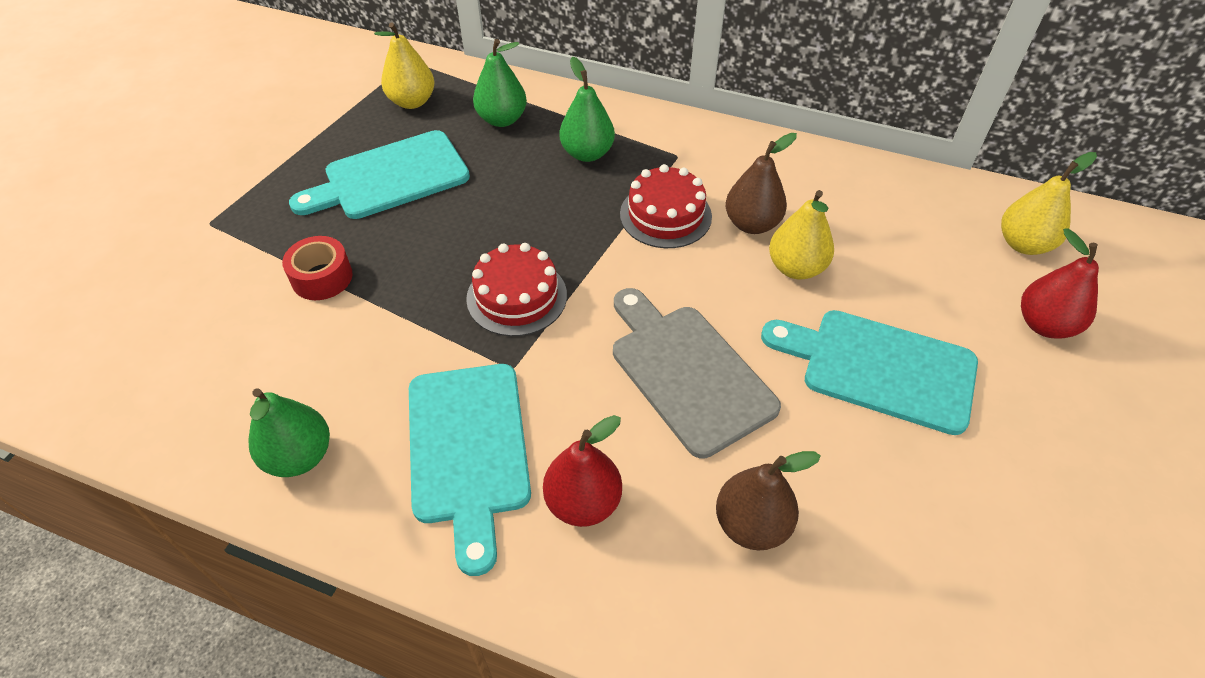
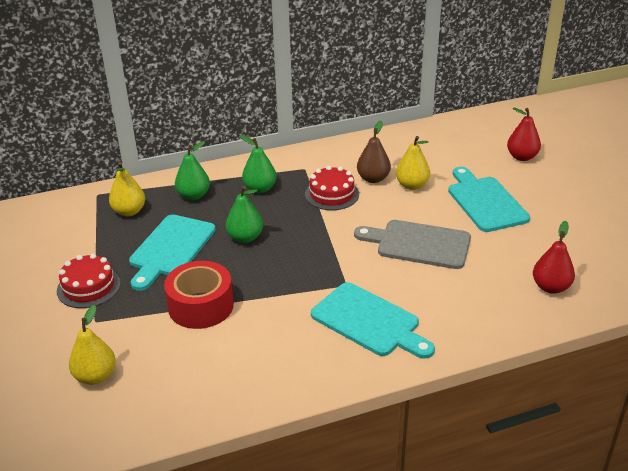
camera: 40 degrees left, 15 degrees down
green pear [248,388,330,477] -> green pear moved to [226,186,263,243]
red tape [282,236,353,300] -> red tape [164,261,234,329], size x1.67
red cake [466,243,567,336] -> red cake moved to [57,253,120,308]
red pear [543,415,622,527] -> red pear moved to [533,221,575,294]
brown pear [716,451,821,551] -> none
turquoise cutting board [761,310,978,435] -> turquoise cutting board turned 90 degrees clockwise [448,167,530,232]
yellow pear [1001,152,1097,255] -> yellow pear moved to [69,305,116,385]

